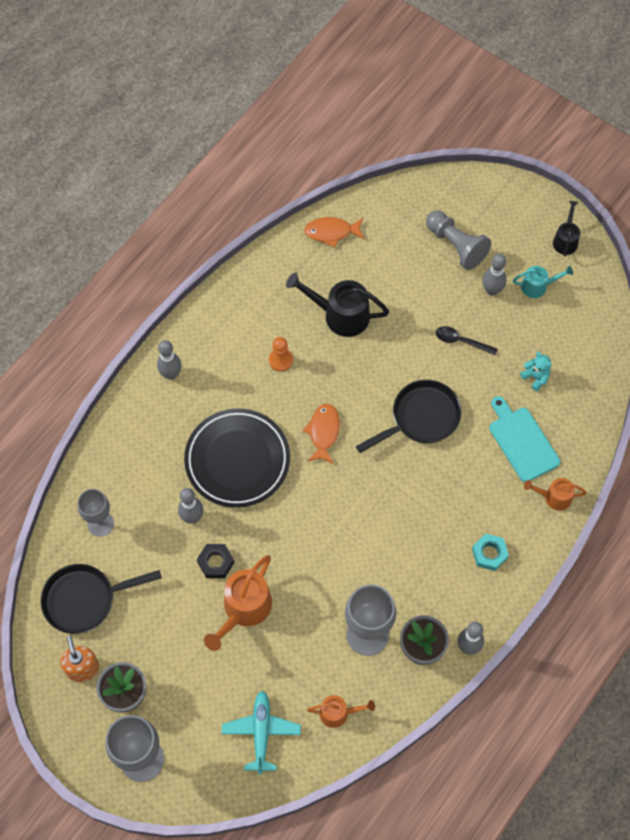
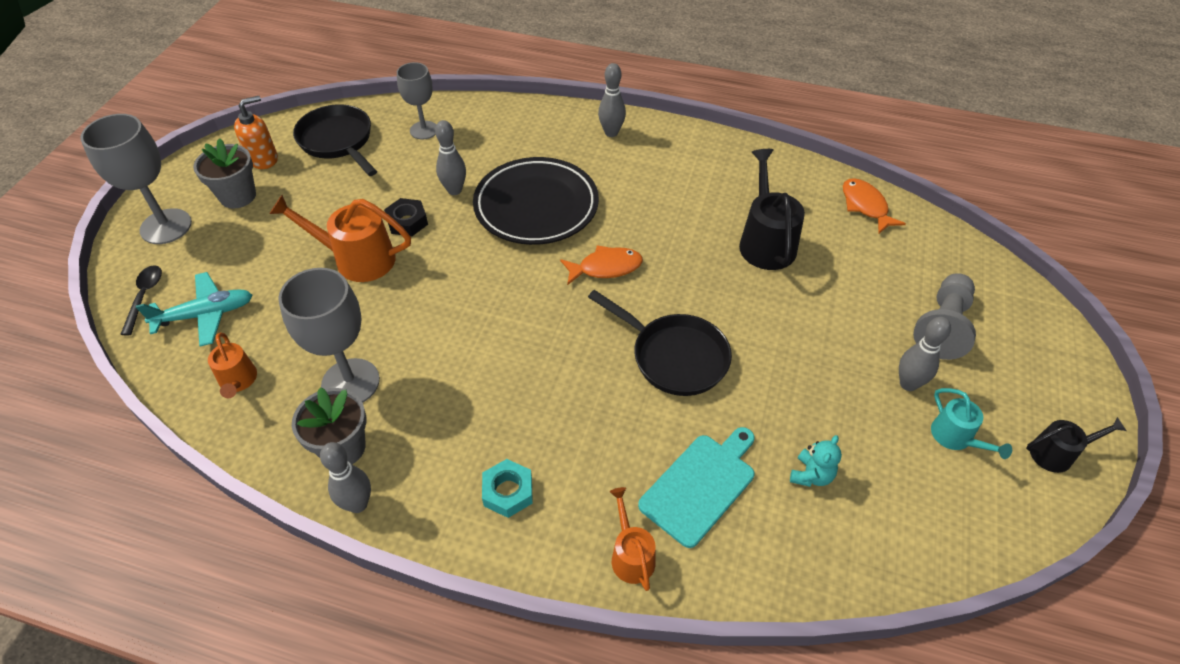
camera: 70 degrees right, 15 degrees down
orange pawn [269,337,293,372] -> none
black spoon [436,326,498,355] -> black spoon moved to [120,265,162,336]

